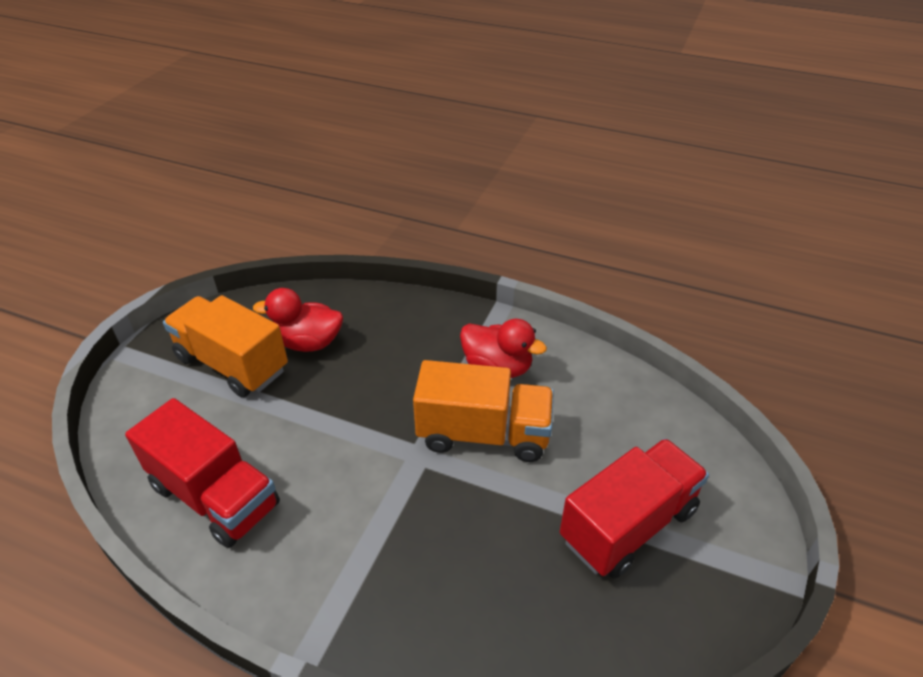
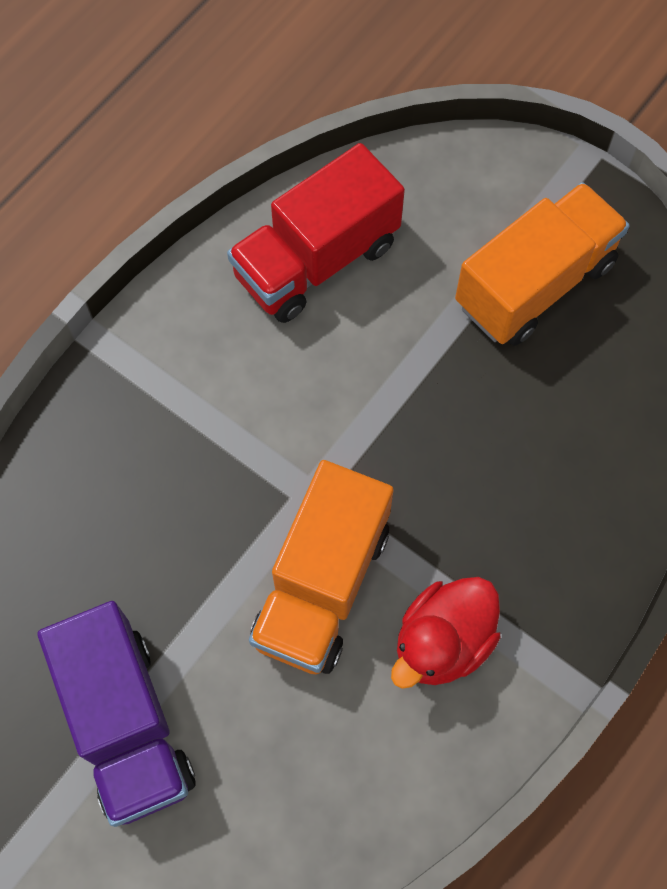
camera: 105 degrees right, 25 degrees up
red duck [253,288,343,352] -> none
red truck [560,439,709,579] -> purple truck [37,601,196,827]

